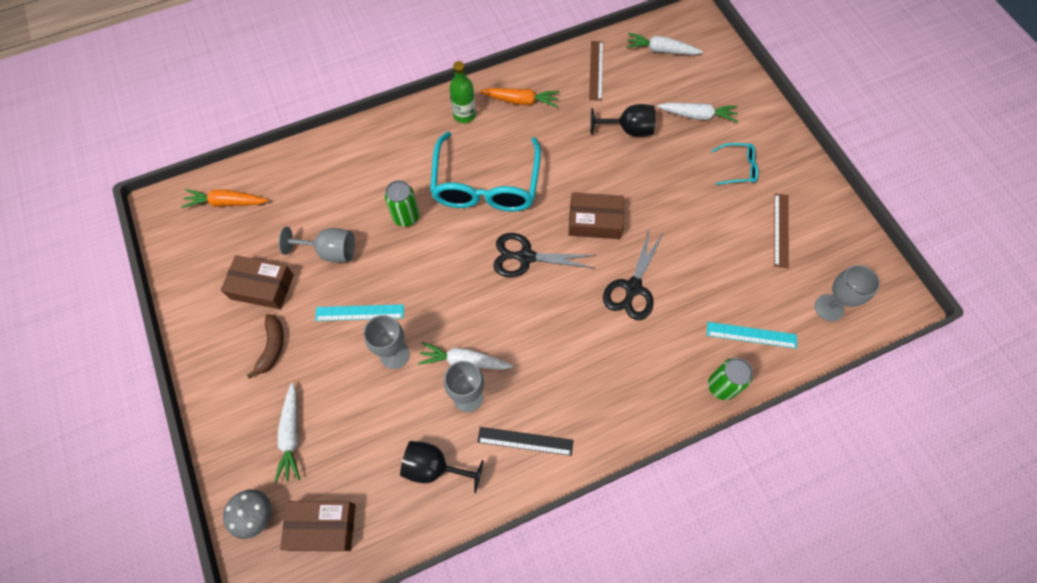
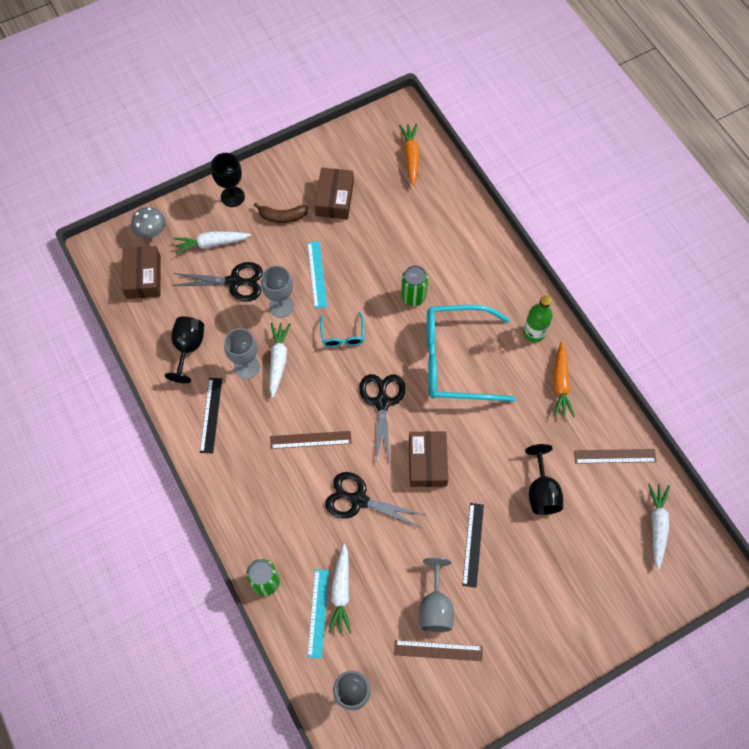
camera: 85 degrees right, 0 degrees up
grey goblet [279,227,355,263] -> grey goblet moved to [419,557,454,632]
white carrot [657,103,738,122] -> white carrot moved to [328,544,351,634]
turquoise glasses [712,143,758,185] -> turquoise glasses moved to [320,312,364,347]
none -> black scissors [172,262,263,301]
none -> black goblet [211,153,245,207]
none -> brown ruler [270,431,352,449]
none -> black ruler [462,503,484,588]

